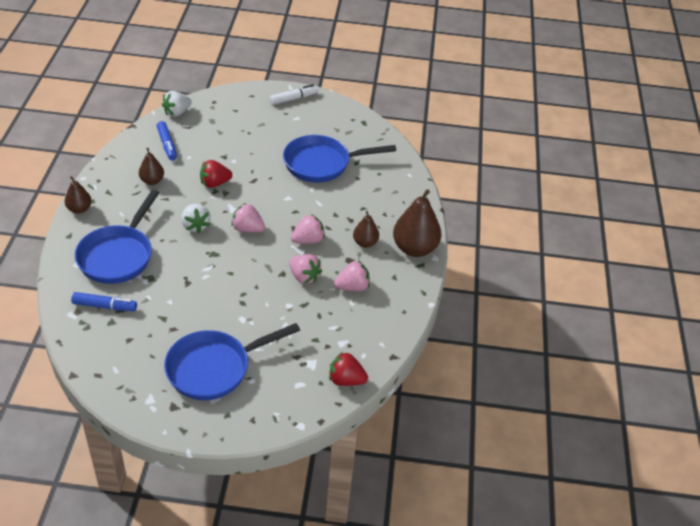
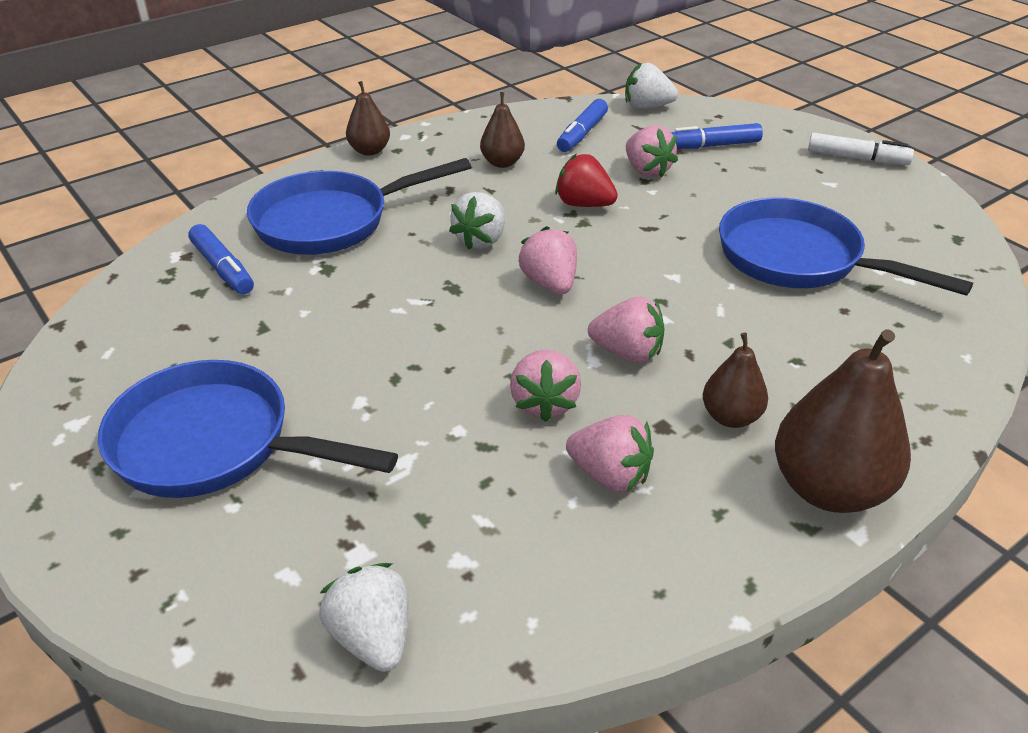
camera: 50 degrees right, 5 degrees down
red strawberry [329,352,368,386] -> white strawberry [320,563,408,672]
none -> pink strawberry [626,125,678,178]
none -> blue marker [671,123,763,149]

